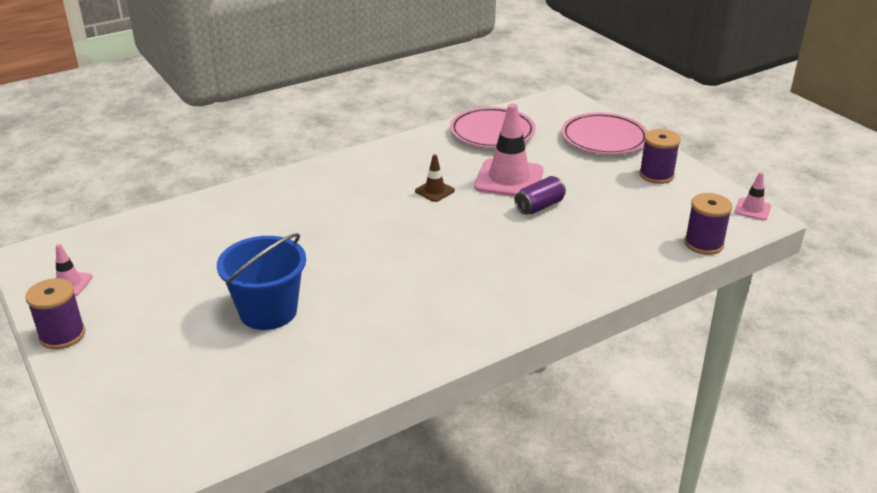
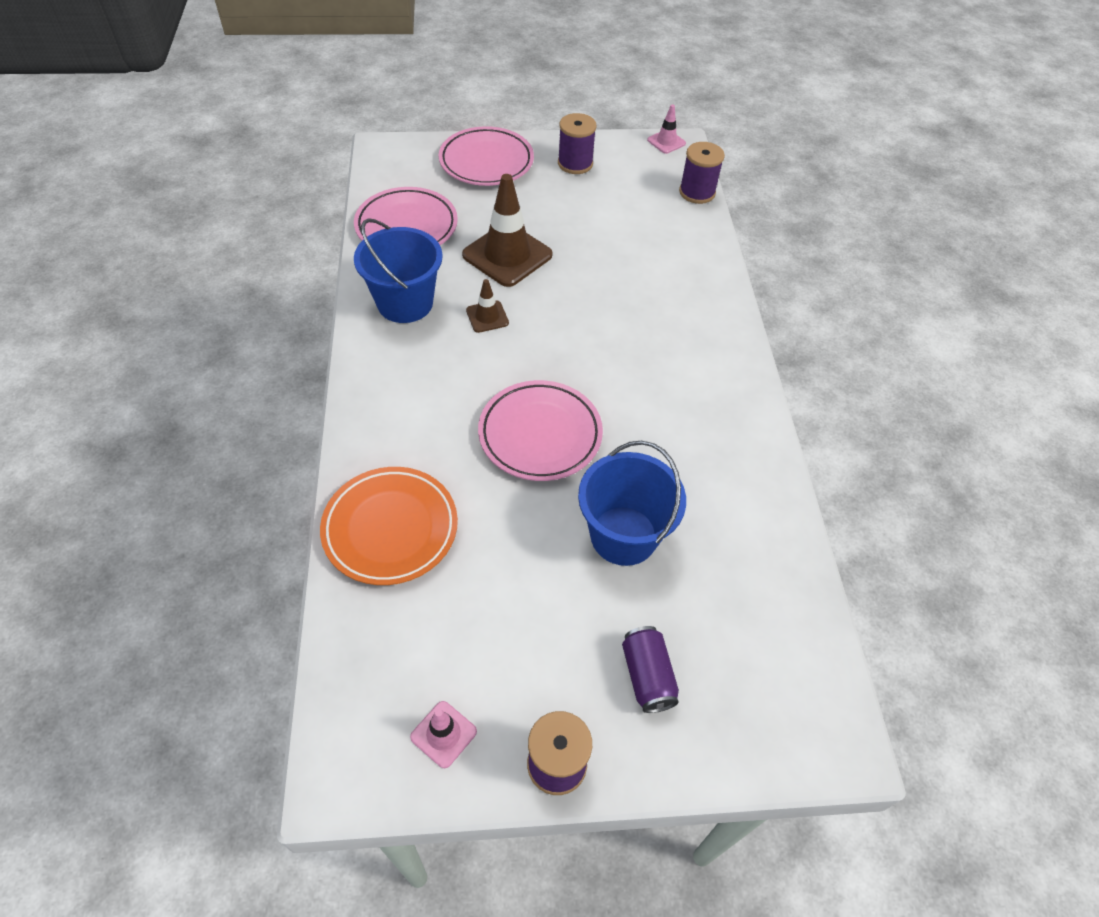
camera: 65 degrees left, 20 degrees up
pink traffic cone [474,104,543,197] -> brown traffic cone [462,174,553,287]
purple can [515,176,566,215] -> purple can moved to [622,626,679,713]
none -> orange plate [320,467,458,585]
none -> blue bucket [354,218,443,323]
none -> pink plate [478,380,603,481]

